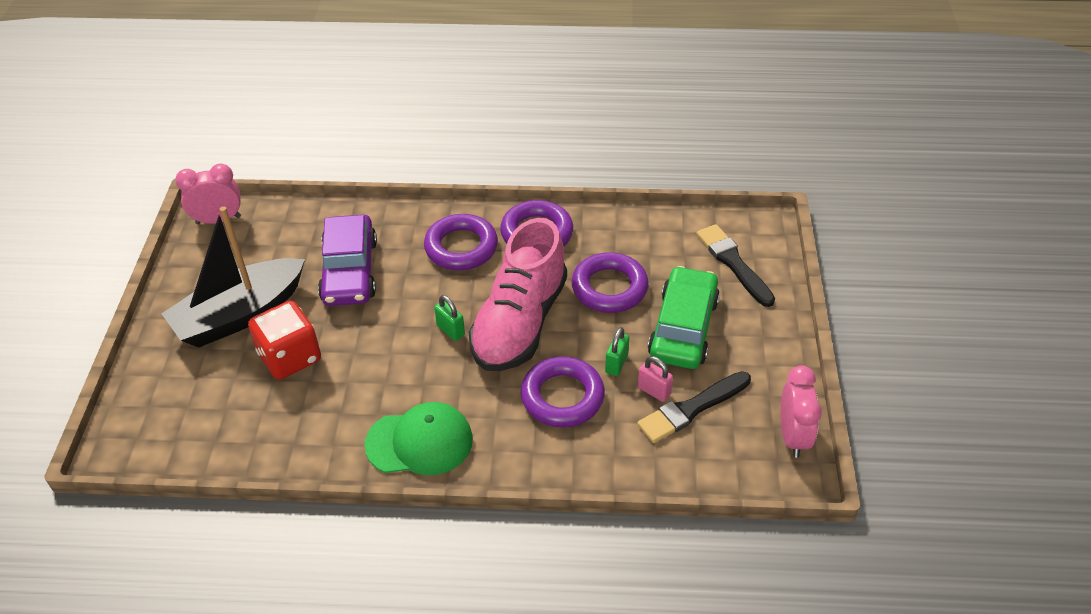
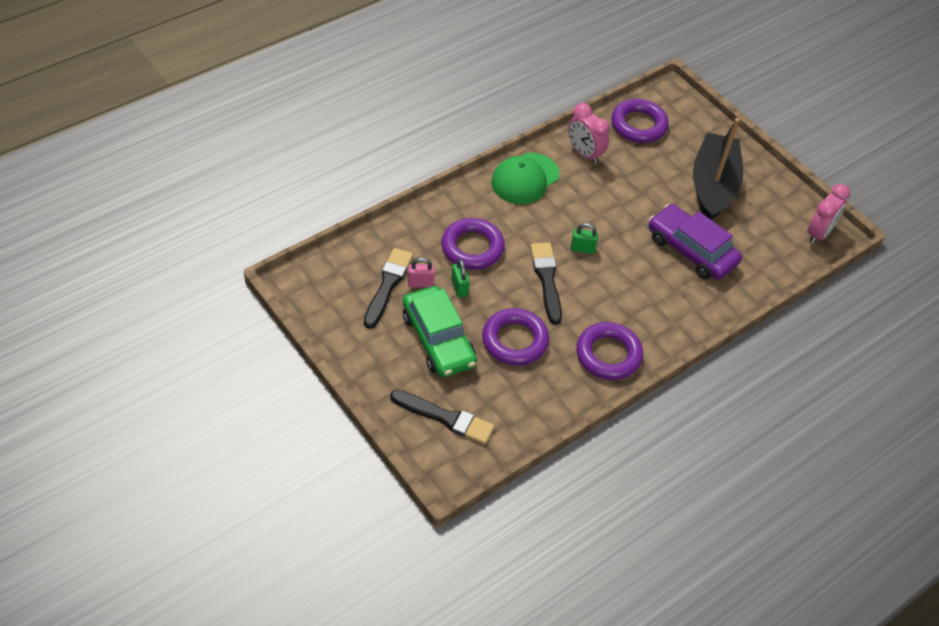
camera: 135 degrees right, 5 degrees up
red dice [248,301,321,379] -> none
purple ring [424,214,498,270] -> purple ring moved to [611,99,669,143]
pink shoe [469,218,567,371] -> black brush [530,243,562,325]
pink clock [781,365,822,458] -> pink clock moved to [568,103,610,164]

